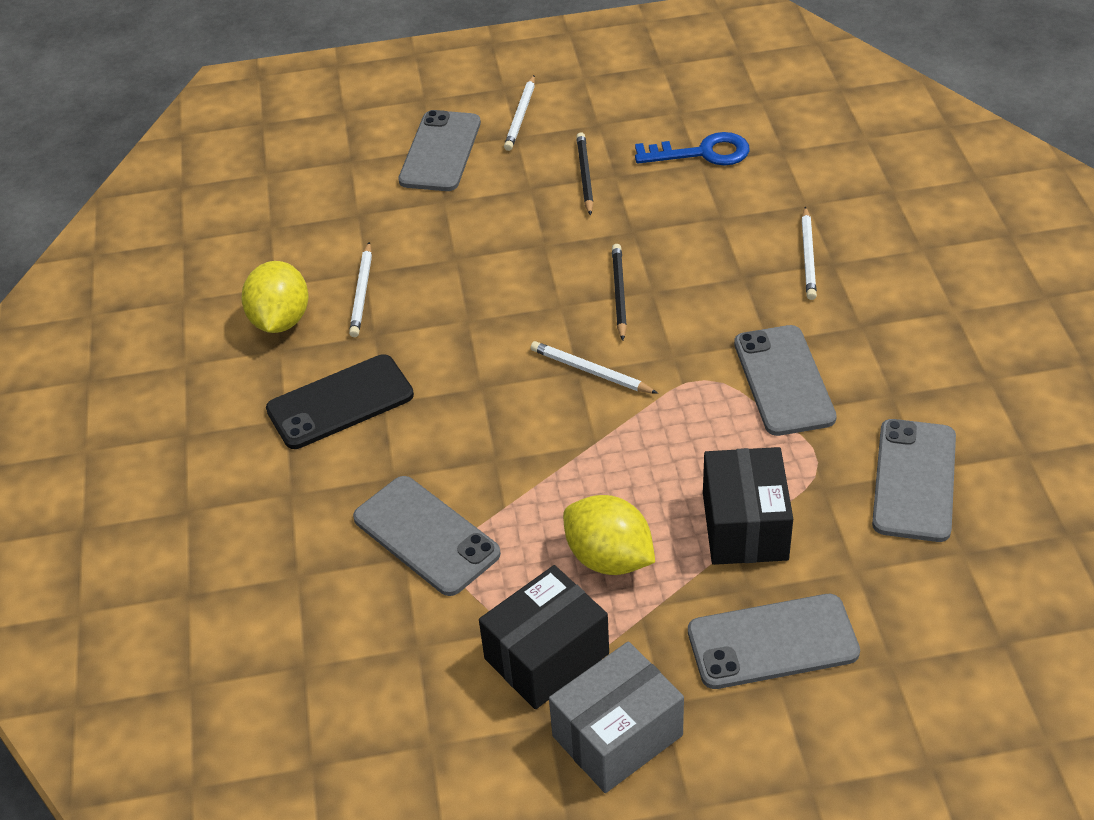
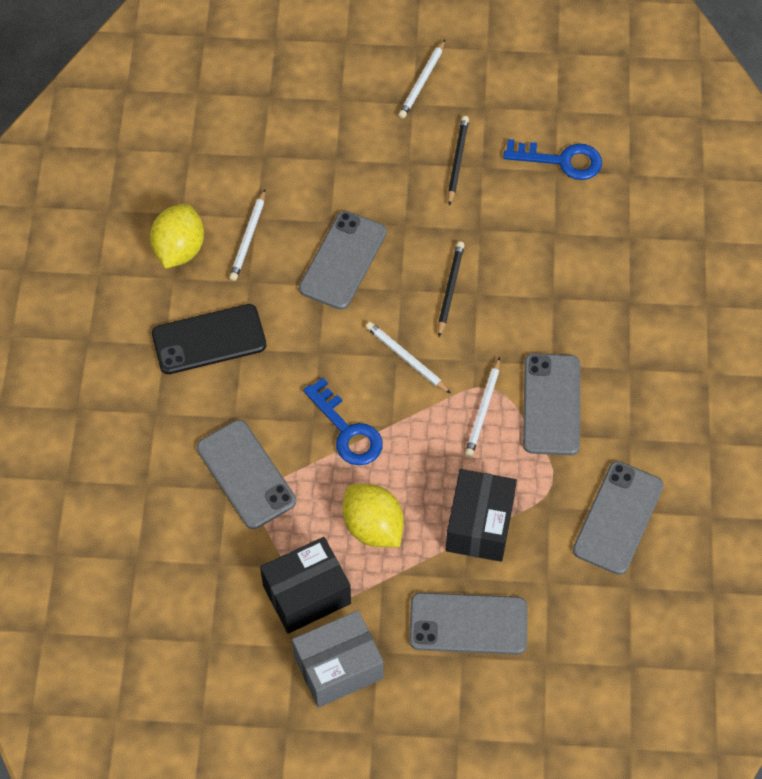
camera: 10 degrees right, 15 degrees up
grey phone [398,110,481,191] -> grey phone moved to [299,211,387,310]
white pencil [801,206,817,300] -> white pencil moved to [465,357,500,457]
none -> blue key [303,378,383,465]

